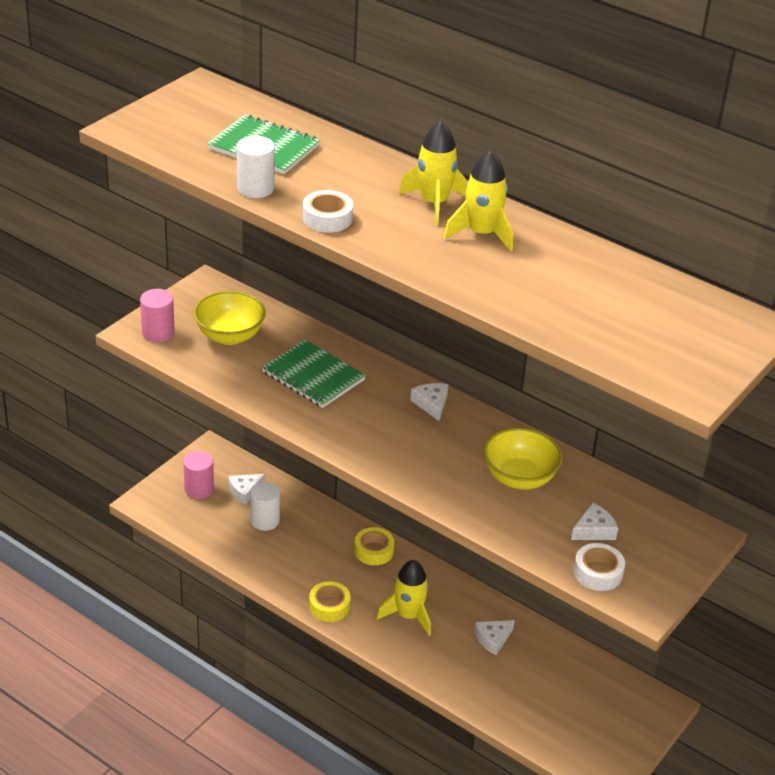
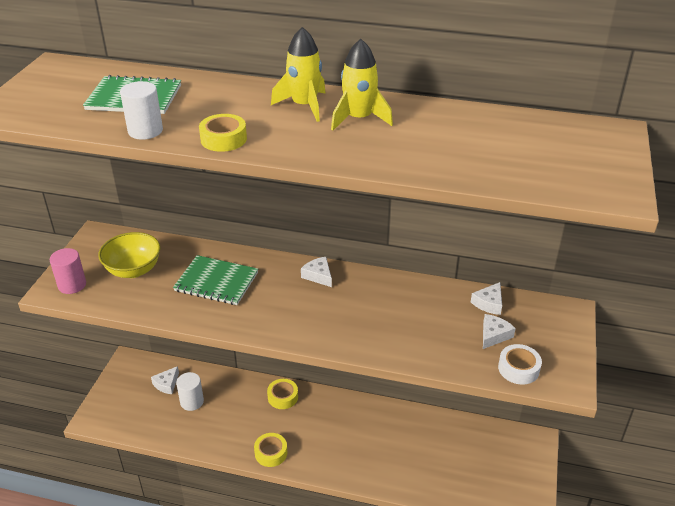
camera: 20 degrees left, 0 degrees up
pink cylinder [184,451,214,499] -> none
white tape [303,190,353,233] -> yellow tape [199,114,247,152]
yellow rocket [376,560,431,636] -> none
white cheese [474,620,515,655] -> white cheese moved to [471,282,502,315]
yellow bowl [484,428,563,490] -> none

